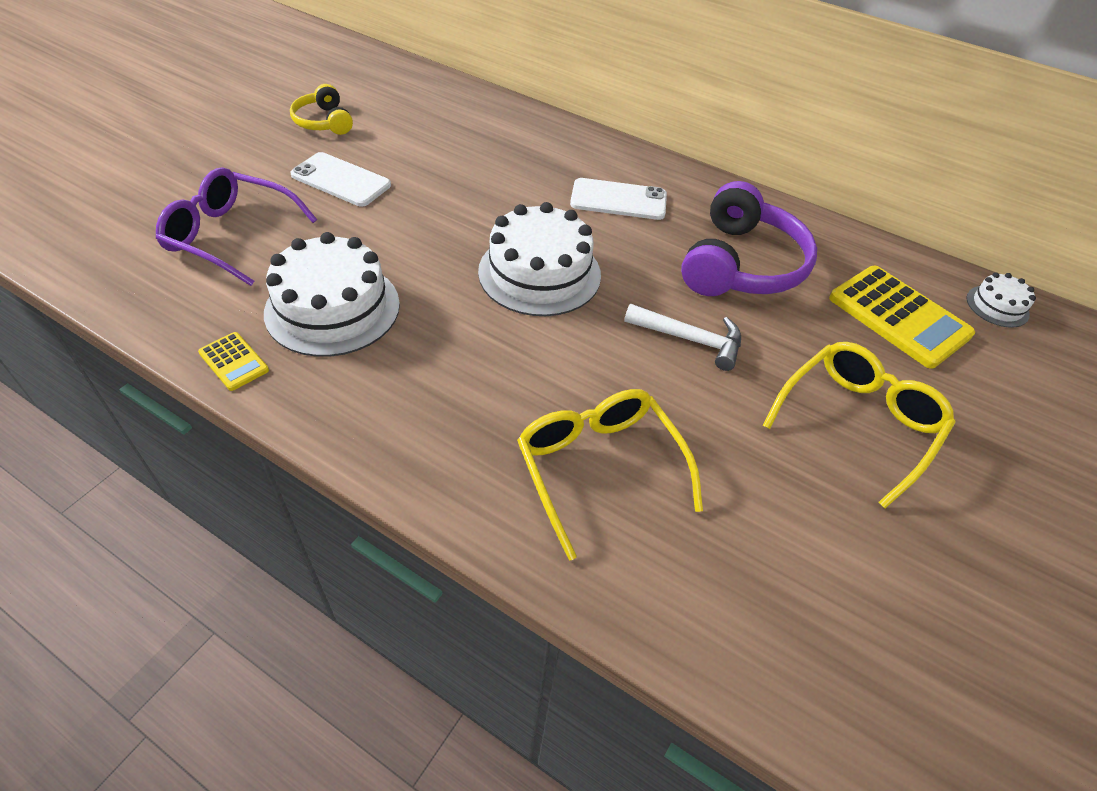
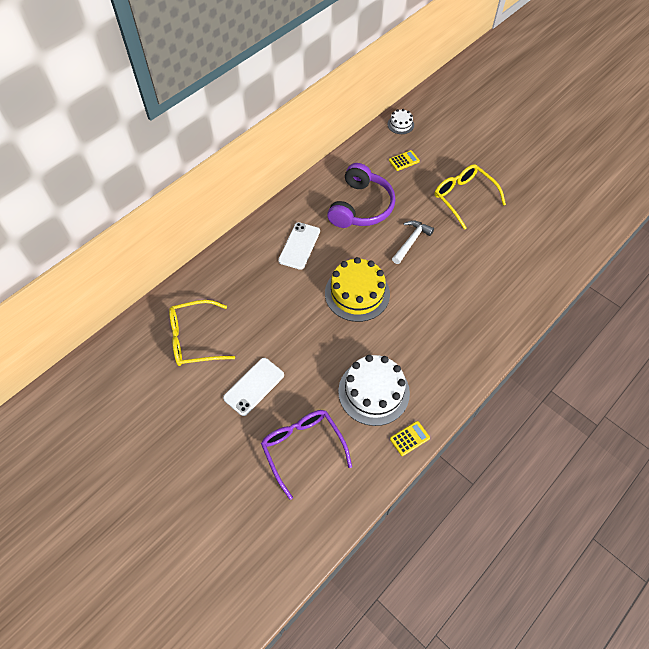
camera: 75 degrees left, 10 degrees up
purple glasses [156,167,317,286] -> purple glasses turned 120 degrees clockwise [261,410,352,500]
yellow headphones [290,84,353,135] -> none
white cake [478,202,601,316] -> yellow cake [325,257,390,322]
yellow glasses [517,389,703,561] -> yellow glasses moved to [169,300,235,366]
purple headphones [681,181,817,296] -> purple headphones turned 75 degrees clockwise [327,163,396,228]
yellow calculator [829,266,975,369] -> yellow calculator [389,150,420,171], size x0.49

